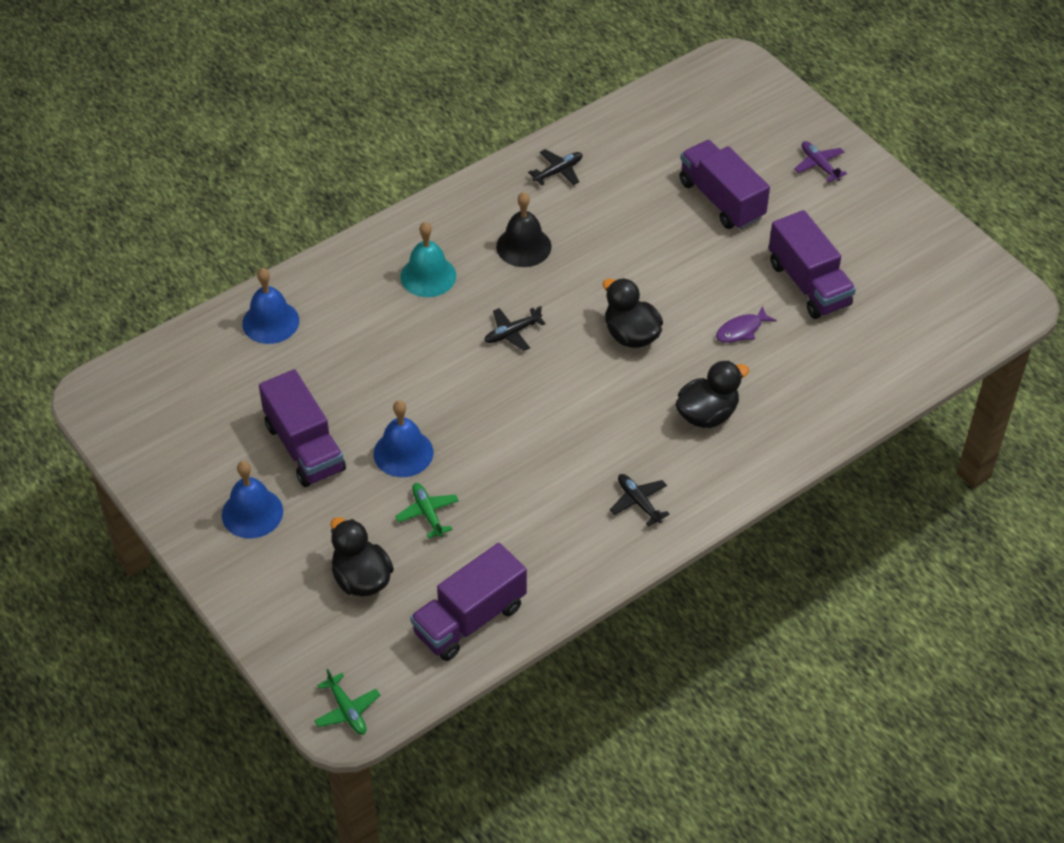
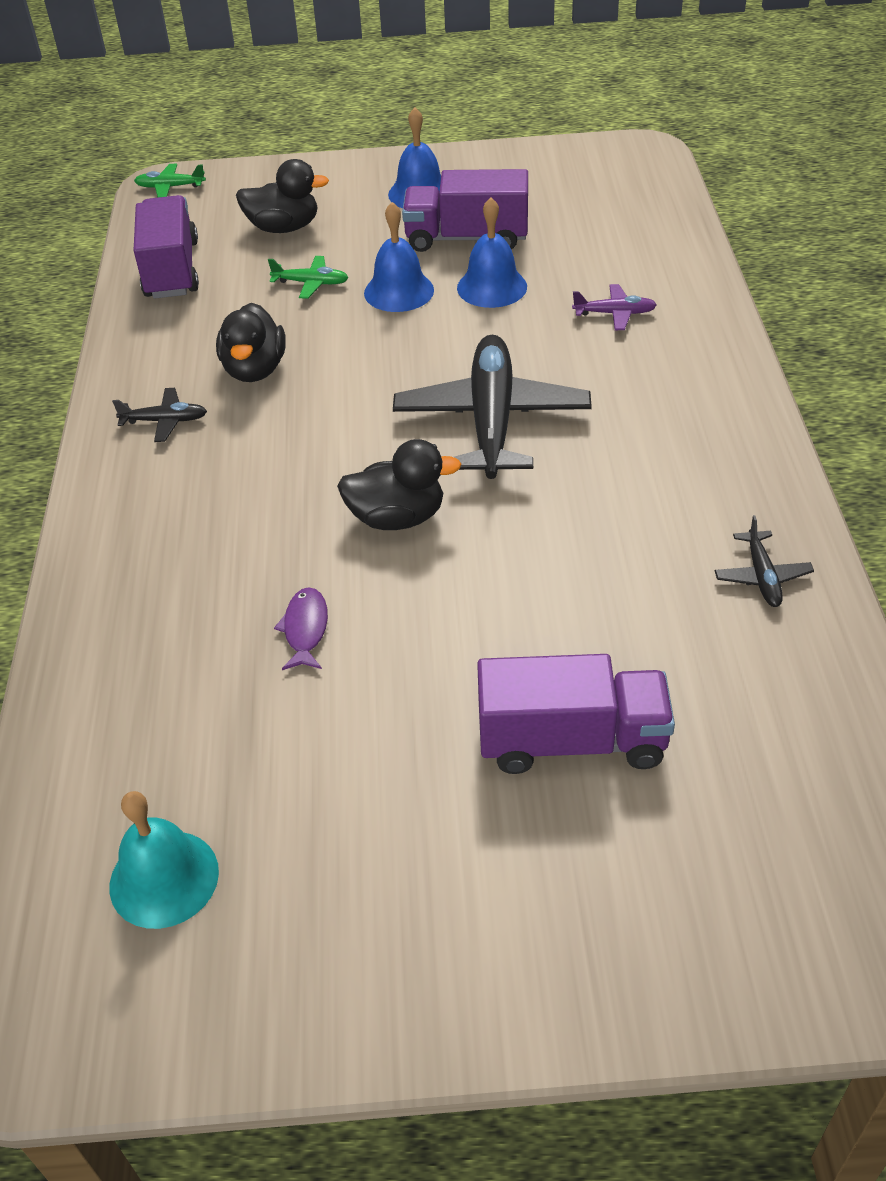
camera: 125 degrees right, 5 degrees down
blue bell [242,268,299,344] -> blue bell moved to [457,197,527,308]
turquoise bell [400,222,456,297] -> turquoise bell moved to [110,791,219,929]
black plane [484,306,546,351] -> black plane [393,335,592,479], size x2.32
black bell [496,192,552,267] -> none
black duck [676,360,749,428] -> black duck moved to [216,303,286,382]
purple truck [769,210,856,319] -> none
purple plane [794,141,847,183] -> purple plane moved to [572,284,657,330]

